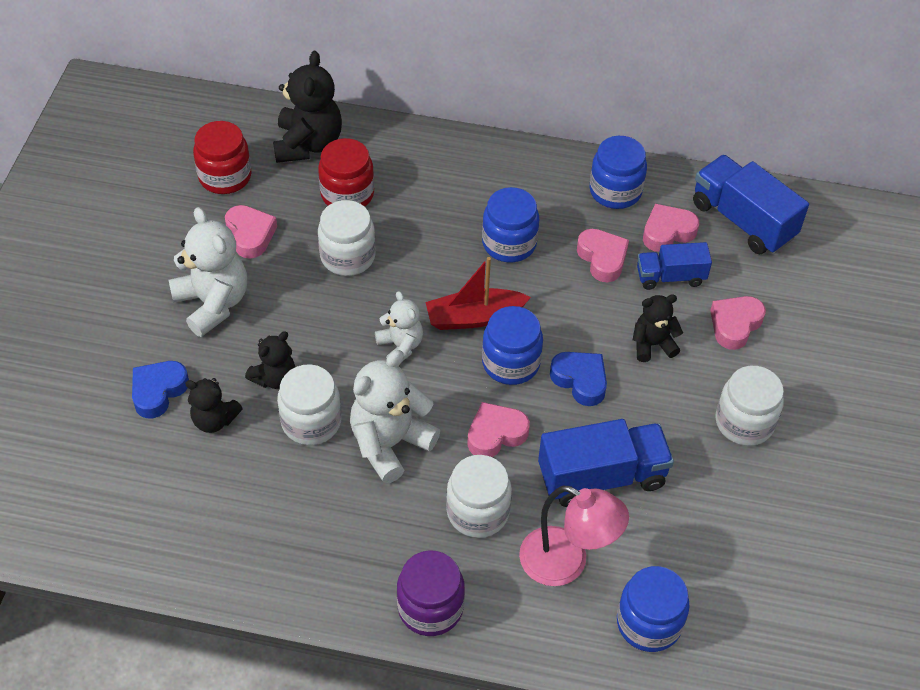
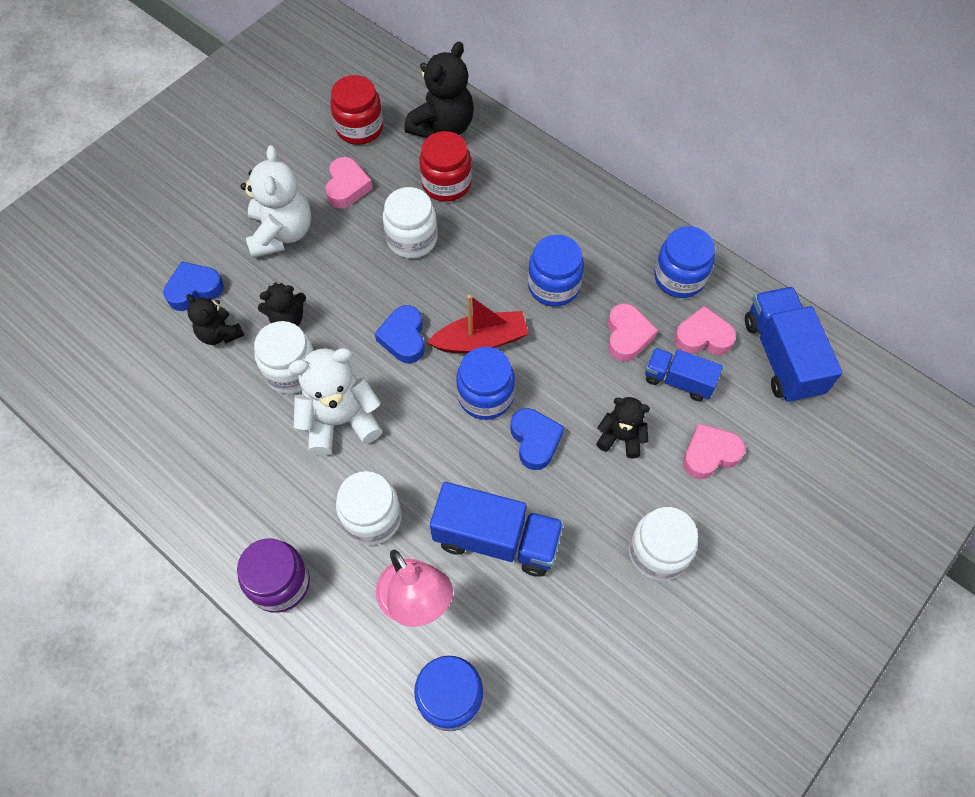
camera: 30 degrees right, 10 degrees up
white teddy bear [375,291,423,360] -> blue heart [375,305,425,363]
red boat [425,257,531,330] -> red boat turned 150 degrees clockwise [427,295,529,353]
pink heart [467,402,530,457] -> none

